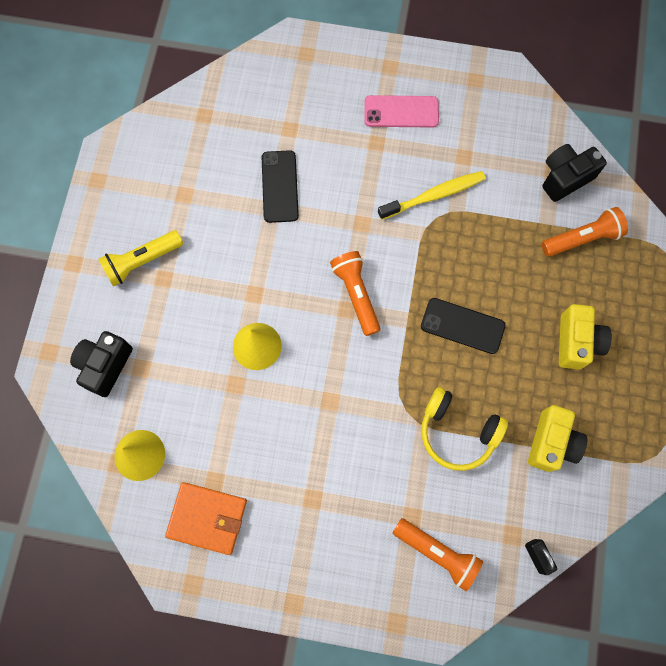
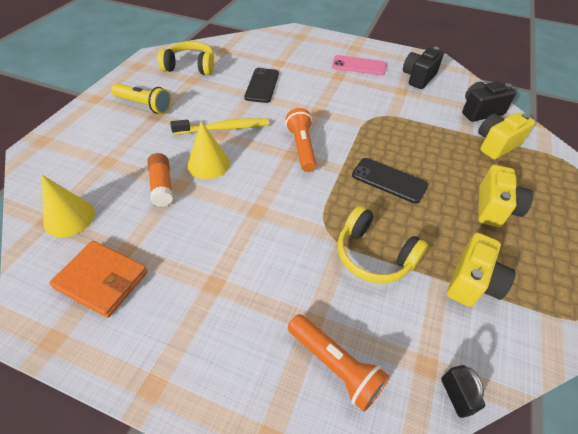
camera: 10 degrees right, 25 degrees down
black camera [70,331,133,397] -> black camera moved to [403,47,444,89]
yellow flashlight [98,230,183,286] -> yellow flashlight turned 135 degrees counterclockwise [111,83,172,114]
yellow toothbrush [378,171,486,220] -> yellow toothbrush moved to [170,118,269,135]
orange flashlight [542,207,628,257] -> yellow camera [478,113,535,160]
none -> orange glue stick [147,153,173,207]
none -> yellow headphones [158,41,214,75]

